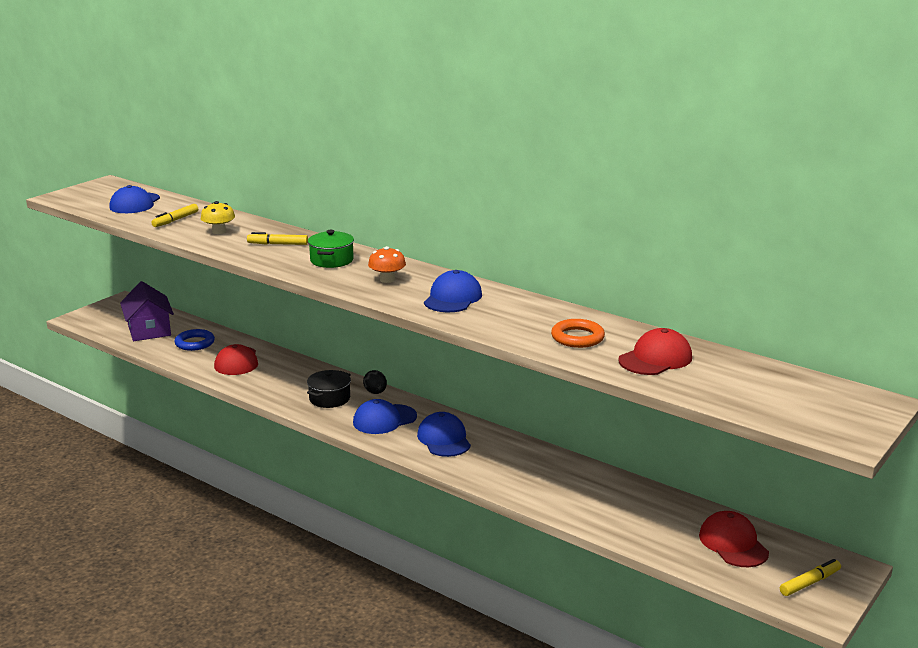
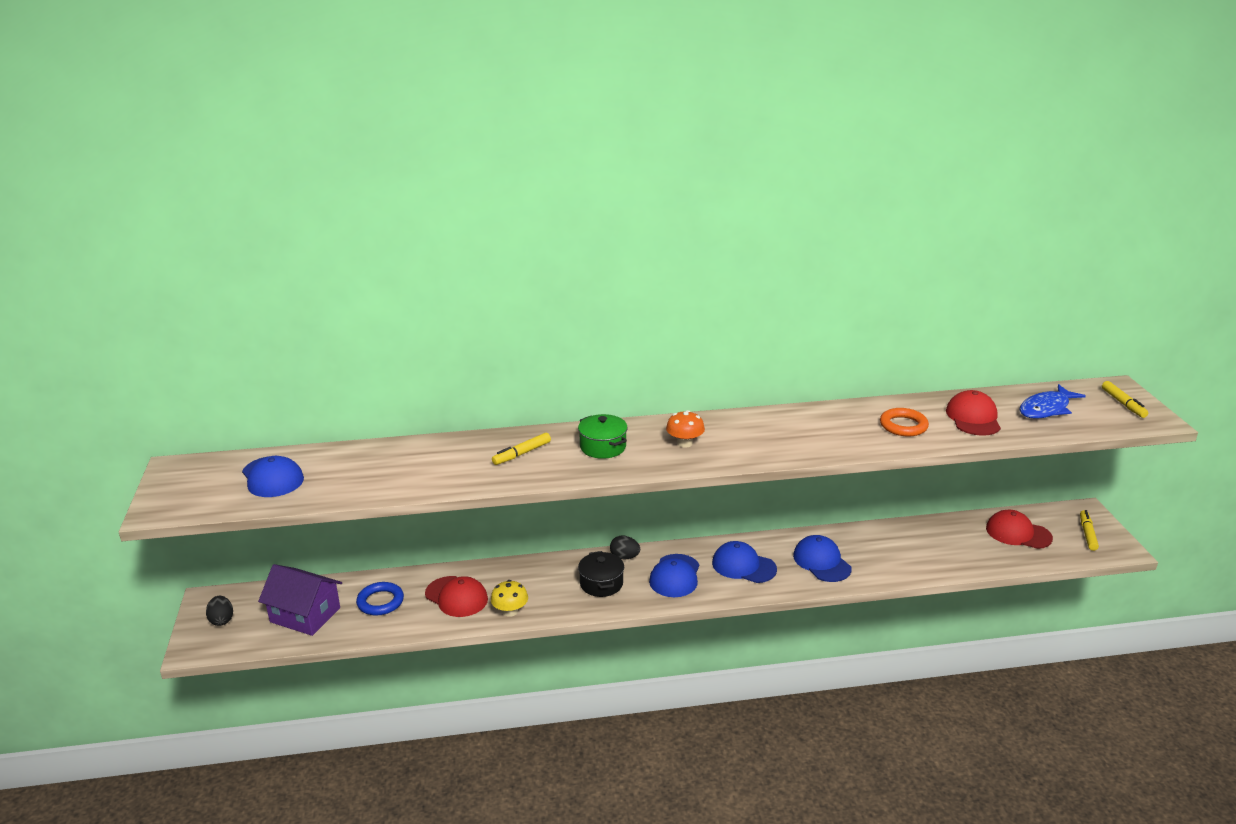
camera: 45 degrees left, 5 degrees up
yellow marker [151,204,198,227] -> yellow marker moved to [1102,381,1148,418]
yellow mushroom [201,201,235,234] -> yellow mushroom moved to [491,580,528,617]
blue cap [424,270,482,312] -> blue cap moved to [793,535,852,582]
none -> black egg [206,596,233,626]
none -> blue fish [1019,384,1086,419]

